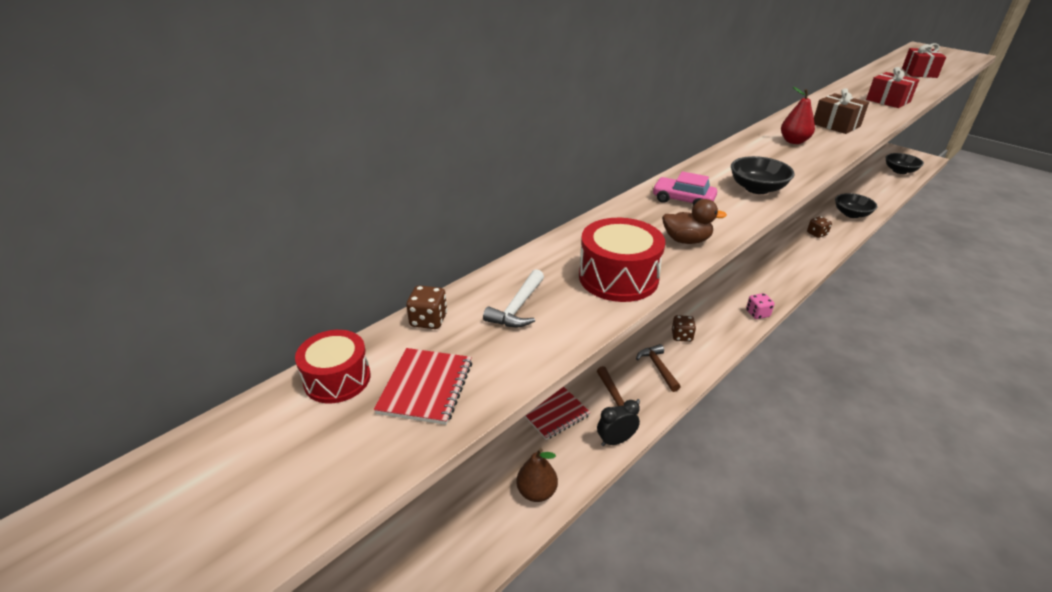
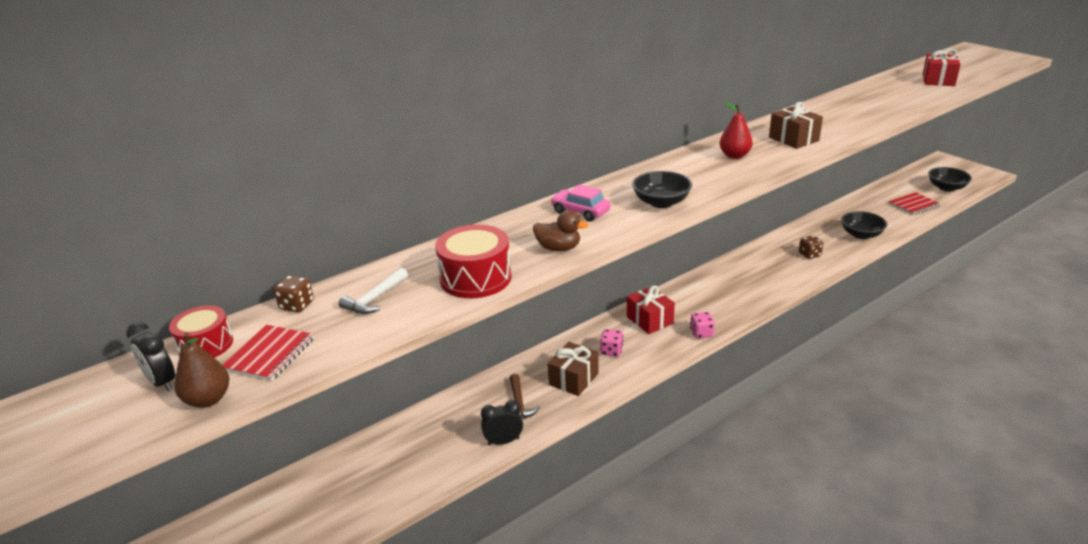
camera: 10 degrees right, 5 degrees down
brown pear [516,448,558,502] -> brown pear moved to [174,332,229,408]
red notebook [524,387,591,440] -> red notebook moved to [889,192,940,215]
brown hammer [636,344,681,392] -> brown gift [548,342,599,396]
brown dice [672,315,696,342] -> pink dice [600,329,623,357]
red gift [866,67,919,108] -> red gift moved to [627,285,675,334]
none -> black clock [126,322,175,392]

